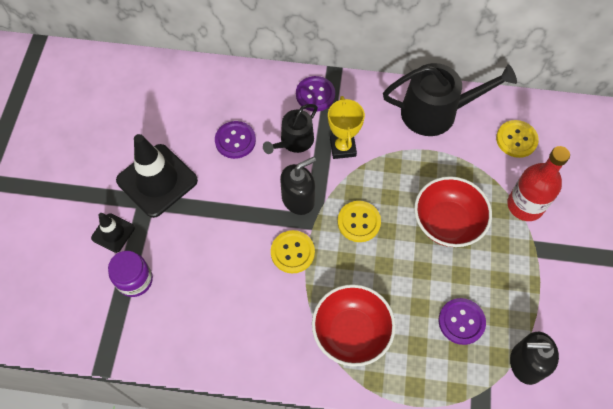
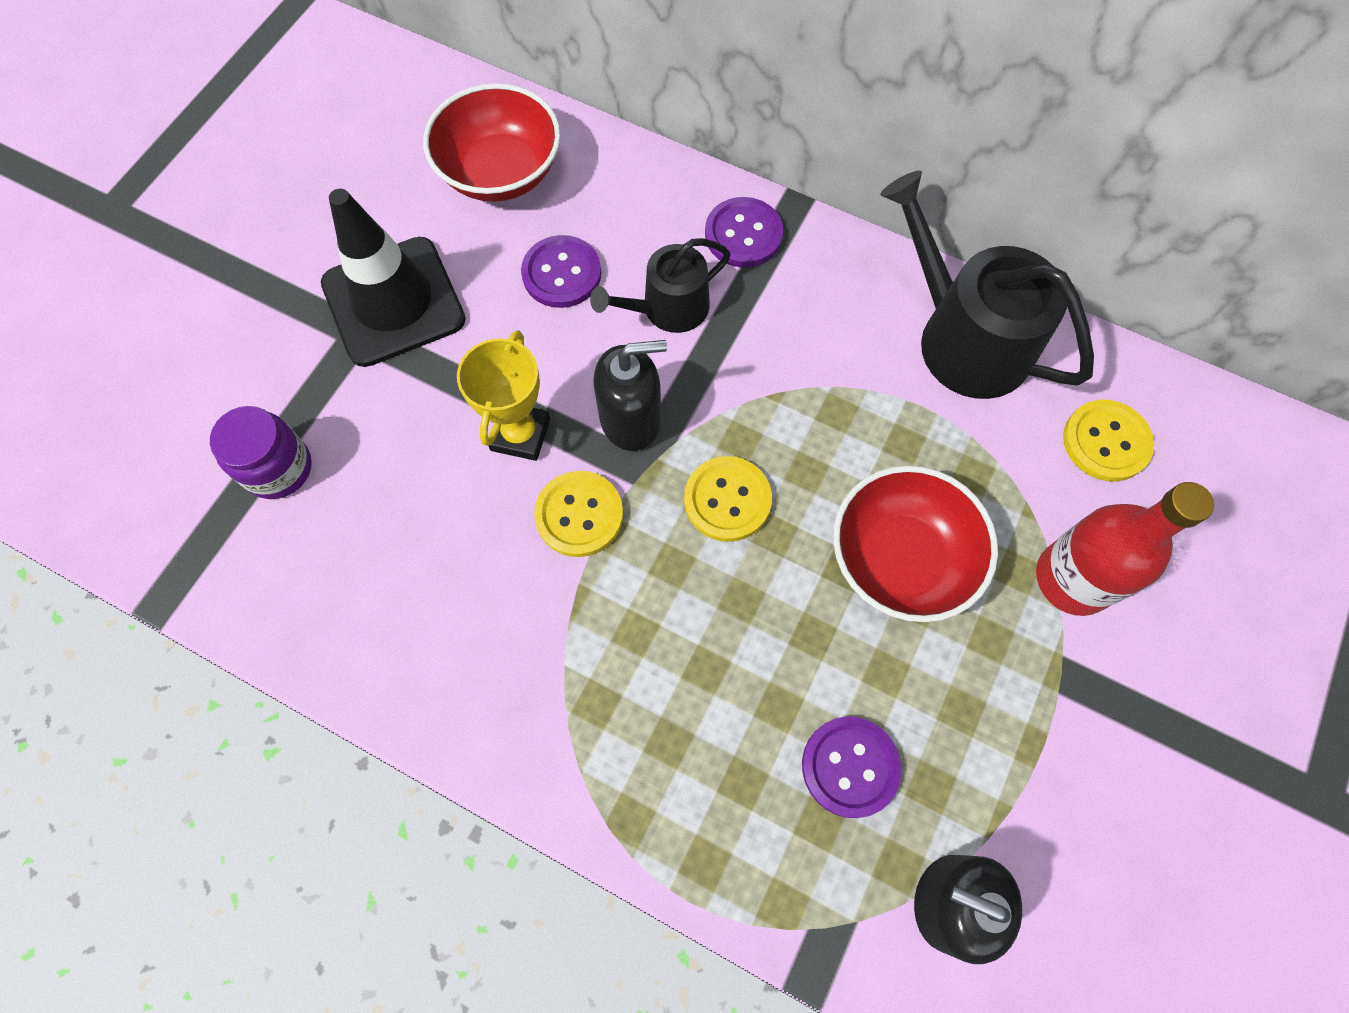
camera: 20 degrees right, 5 degrees up
black traffic cone [91,213,135,253] -> none
red bowl [312,284,396,367] -> red bowl moved to [423,83,561,202]
yellow trophy [328,96,365,159] -> yellow trophy moved to [457,330,550,461]
black watering can [383,63,517,136] -> black watering can turned 150 degrees counterclockwise [880,171,1094,399]

